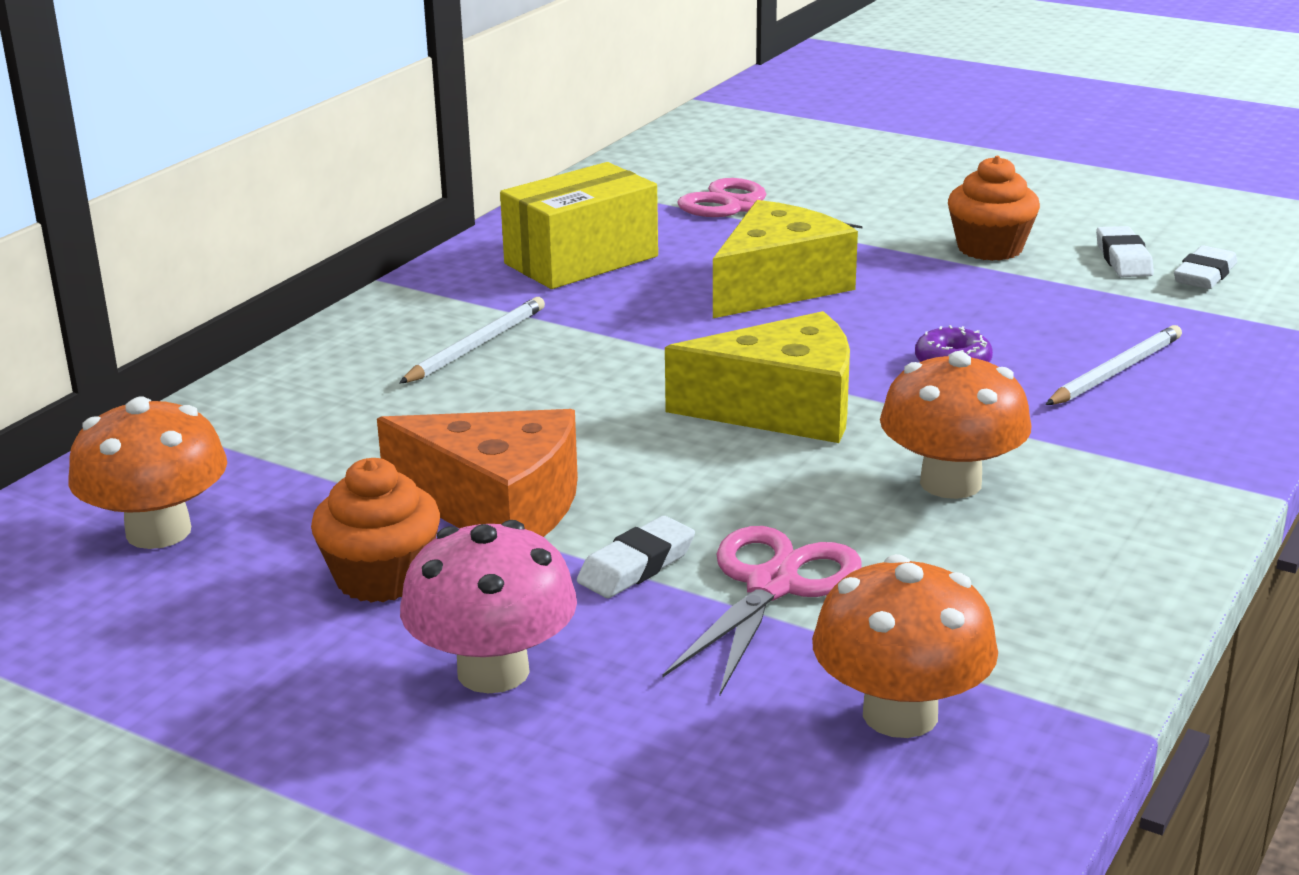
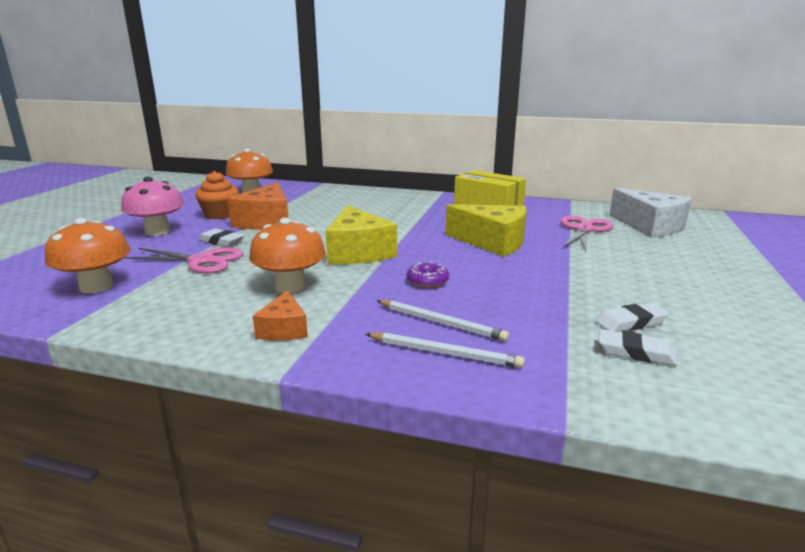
camera: 75 degrees right, 5 degrees down
white pencil [399,297,545,384] -> white pencil moved to [365,332,525,368]
orange cupcake [948,156,1040,261] -> none
none -> orange cheese [253,290,308,341]
none -> white cheese [609,188,692,238]

